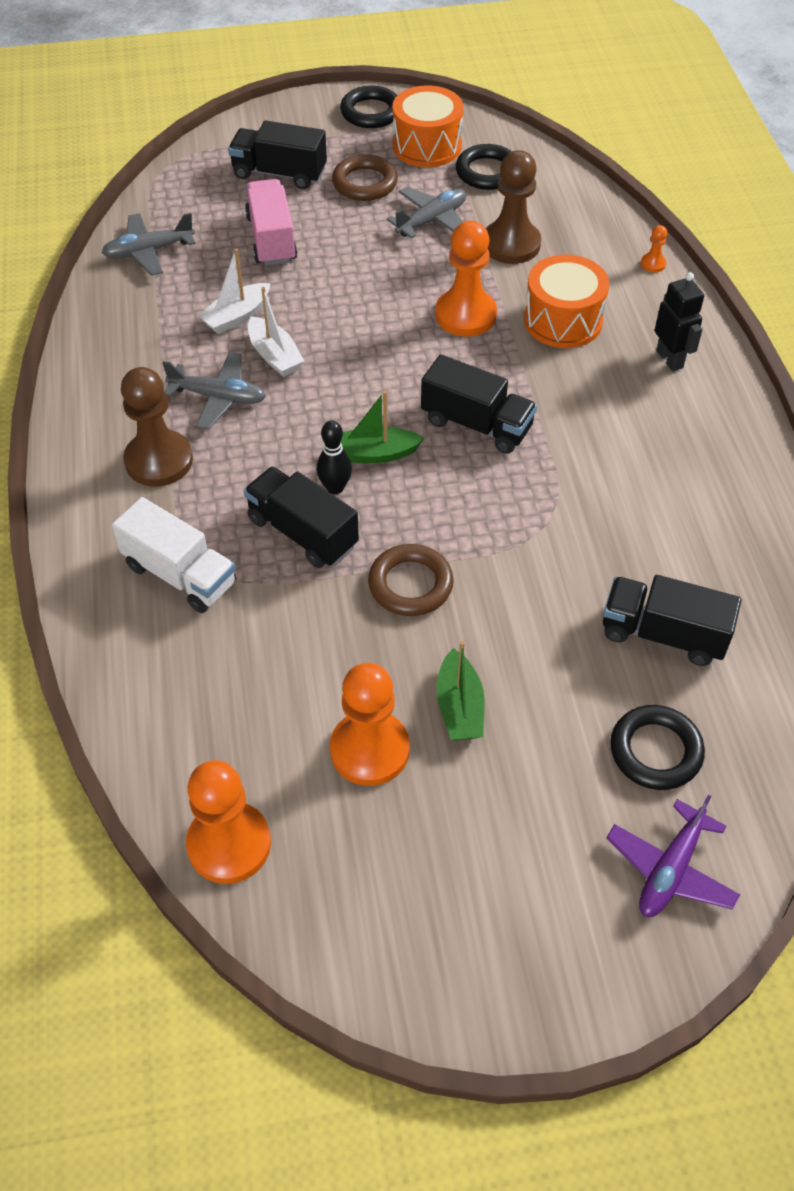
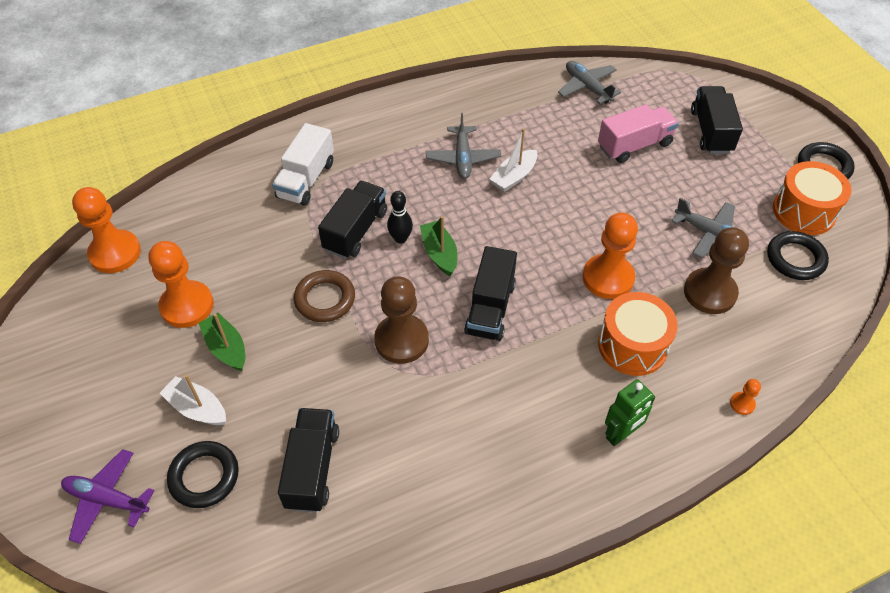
camera: 75 degrees right, 0 degrees up
brown pawn [121,367,193,487] -> brown pawn moved to [374,276,429,364]
white boat [198,248,270,334] -> white boat moved to [160,374,226,425]
brown ring [332,154,398,201] -> none
green boat [436,641,485,740] -> green boat turned 75 degrees clockwise [199,313,245,371]
black robot [655,272,704,371] -> green robot [605,379,655,446]

